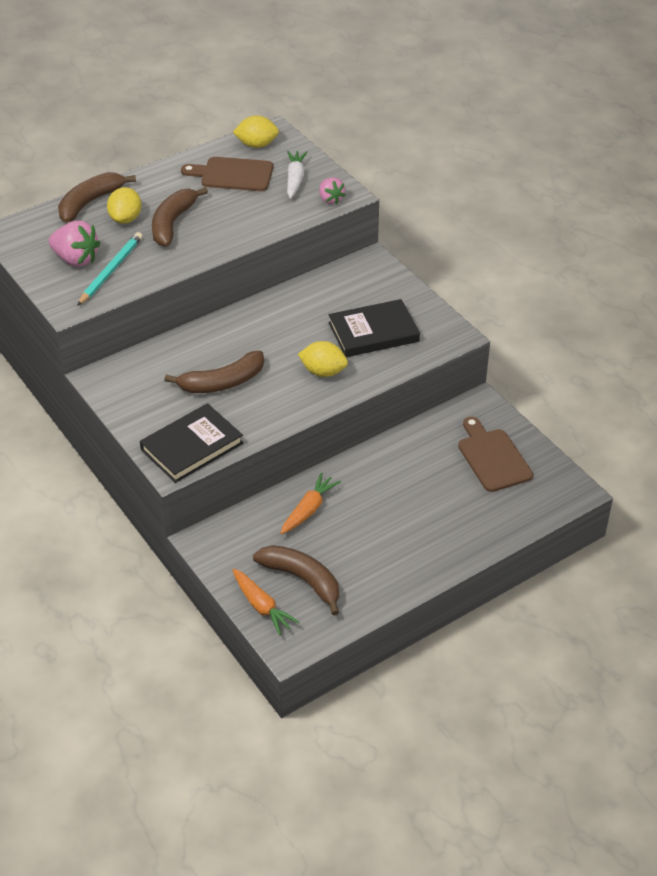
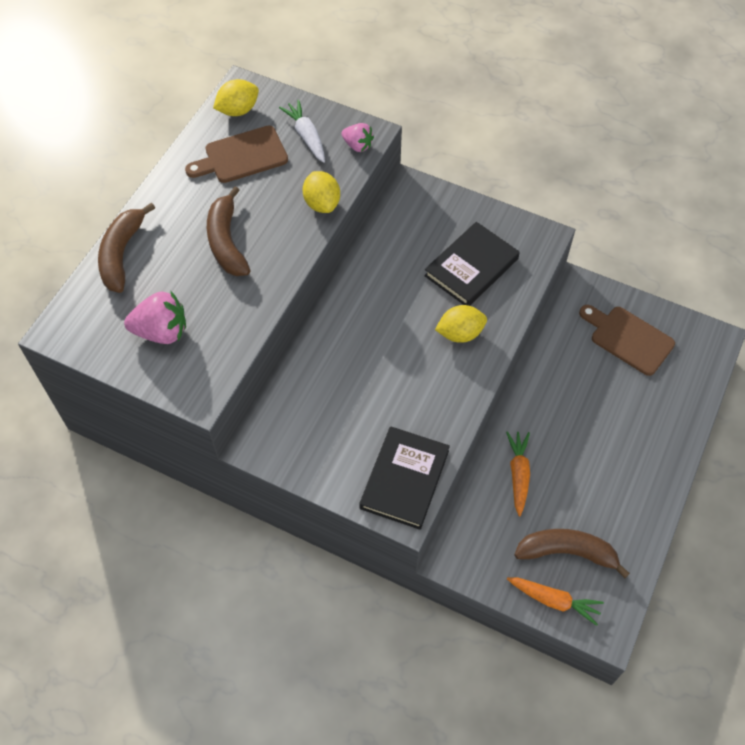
camera: 30 degrees left, 15 degrees up
turquoise pencil [77,232,143,306] -> none
yellow lemon [107,187,141,224] -> yellow lemon moved to [303,171,340,213]
brown banana [165,351,264,393] -> none

